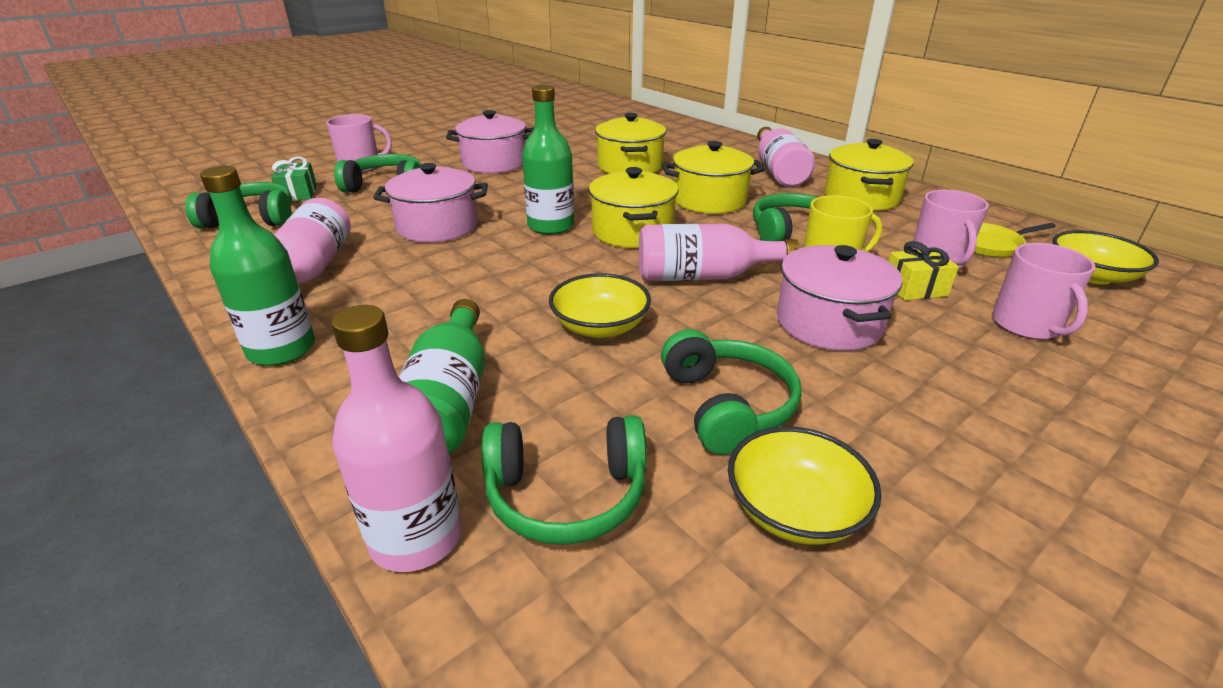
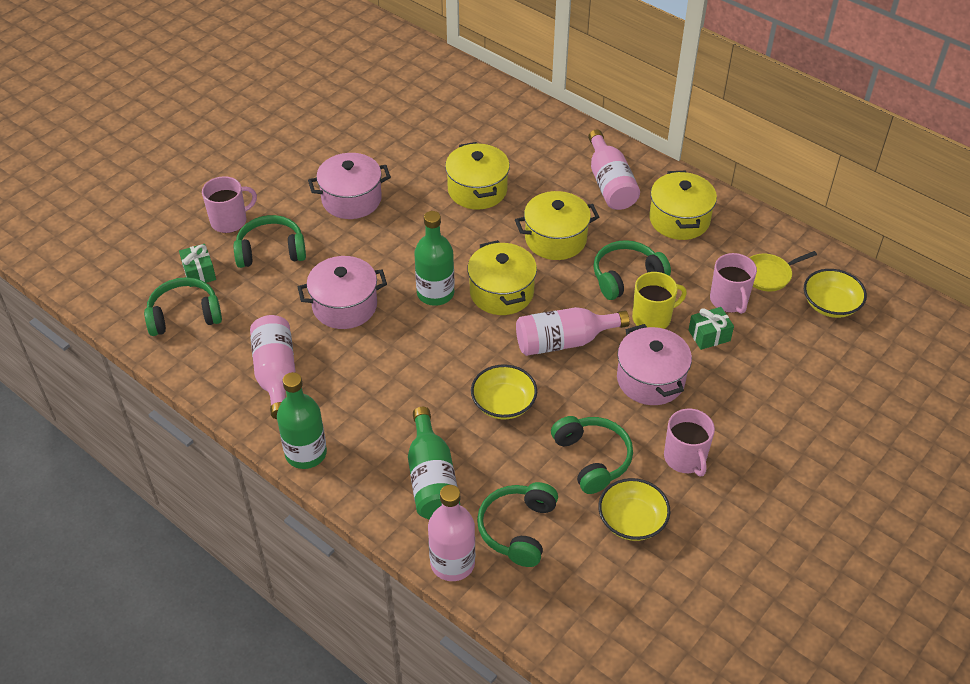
camera: 10 degrees left, 15 degrees up
green headphones [481,415,647,545] -> green headphones turned 120 degrees clockwise [477,482,558,567]
yellow gift [888,241,959,300] -> green gift [689,307,734,350]
pink mug [992,243,1096,340] -> pink mug moved to [664,409,715,476]

